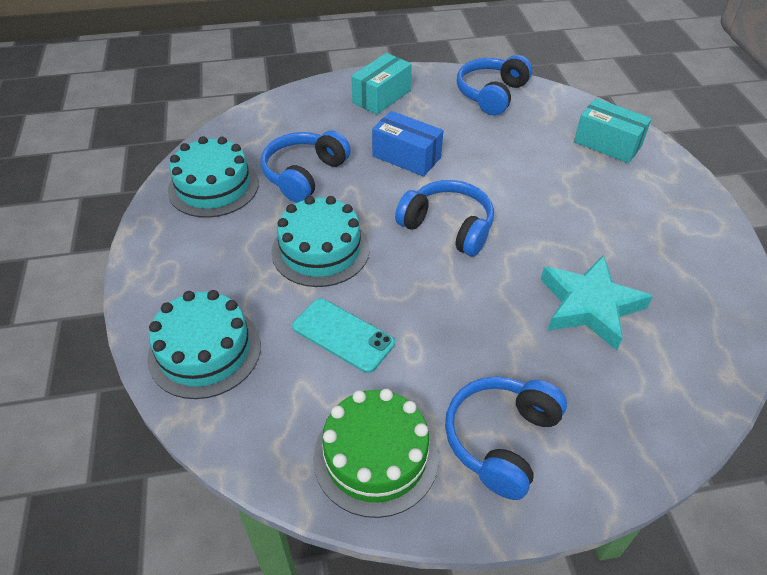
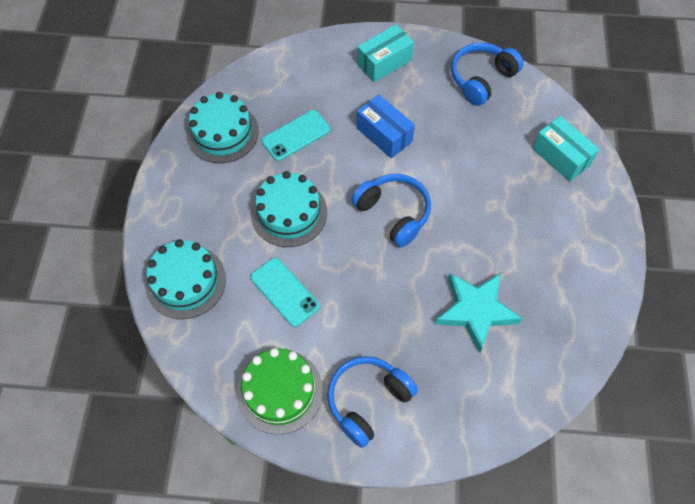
camera: 15 degrees right, 15 degrees up
blue headphones [261,130,351,203] -> turquoise phone [262,110,330,161]

